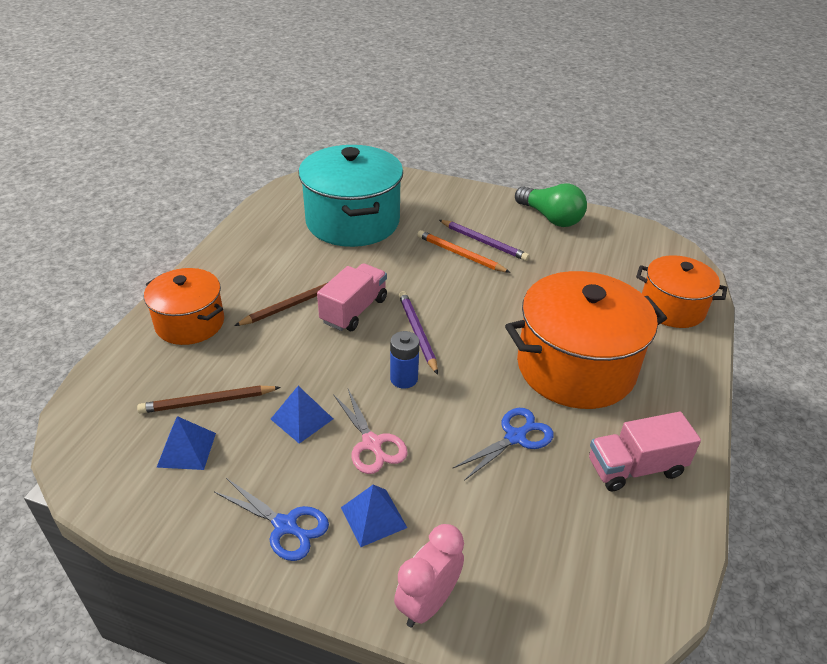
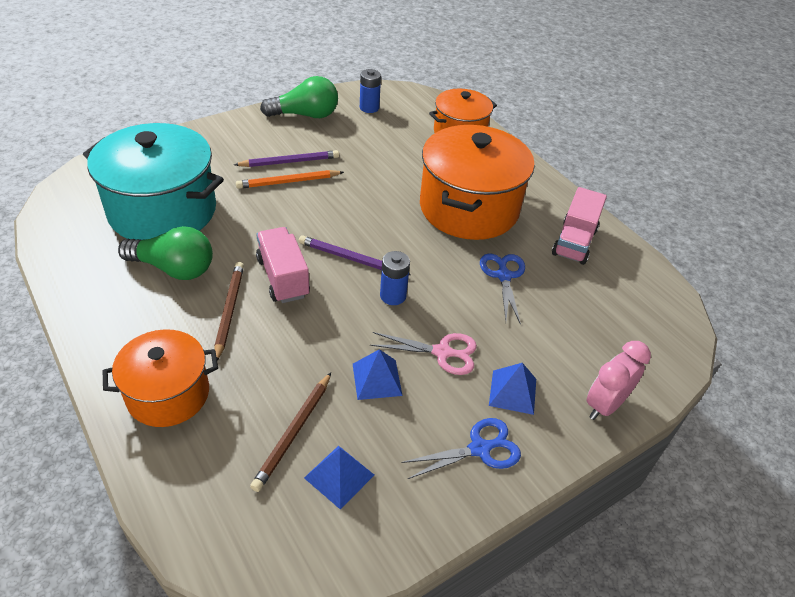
camera: 55 degrees left, 5 degrees up
pink clock [394,524,464,627] -> pink clock turned 60 degrees clockwise [587,341,651,420]
none -> green light bulb [118,226,213,280]
none -> blue battery [360,69,381,113]

